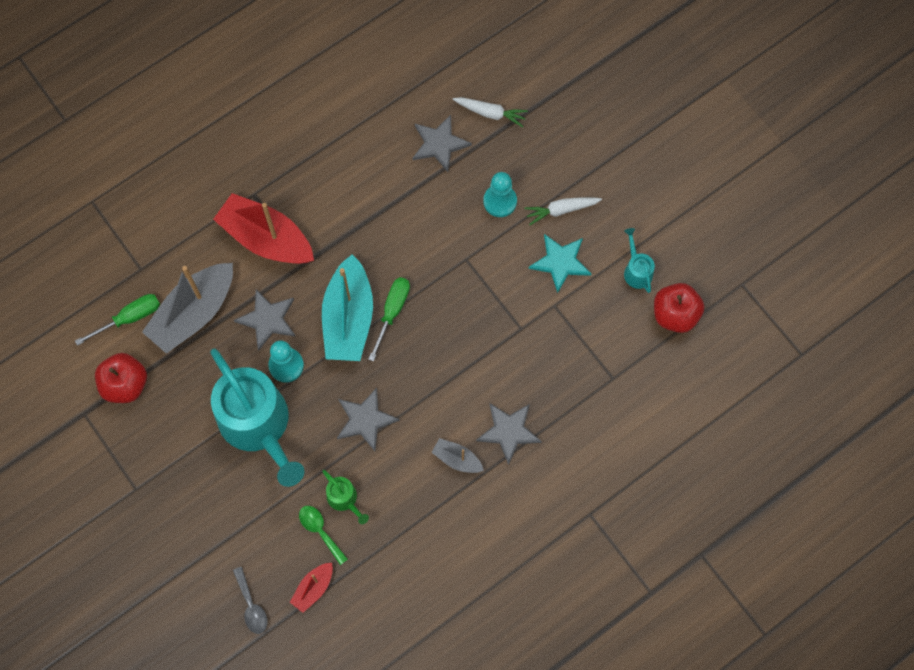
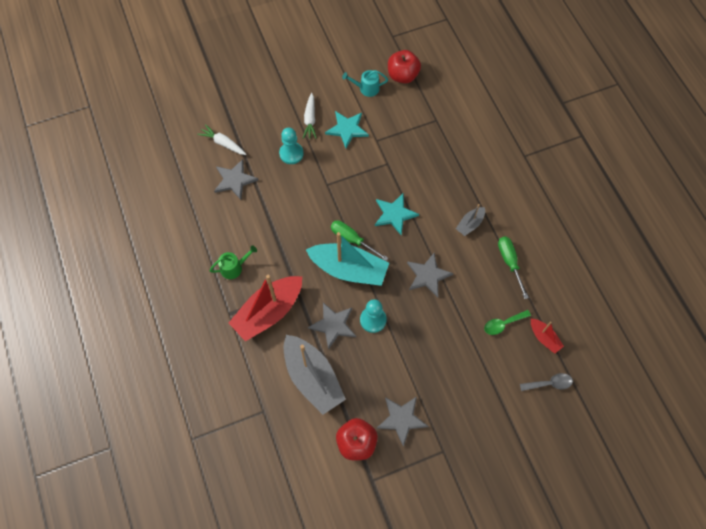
camera: 75 degrees left, 5 degrees down
green screwdriver [75,294,160,346] -> green screwdriver moved to [498,237,529,299]
turquoise watering can [210,348,304,487] -> none
green watering can [322,470,369,524] -> green watering can moved to [209,245,257,279]
white carrot [453,97,528,128] -> white carrot turned 90 degrees counterclockwise [197,124,246,155]
grey star [476,403,542,465] -> grey star moved to [377,396,428,447]
none -> turquoise star [375,194,419,235]

